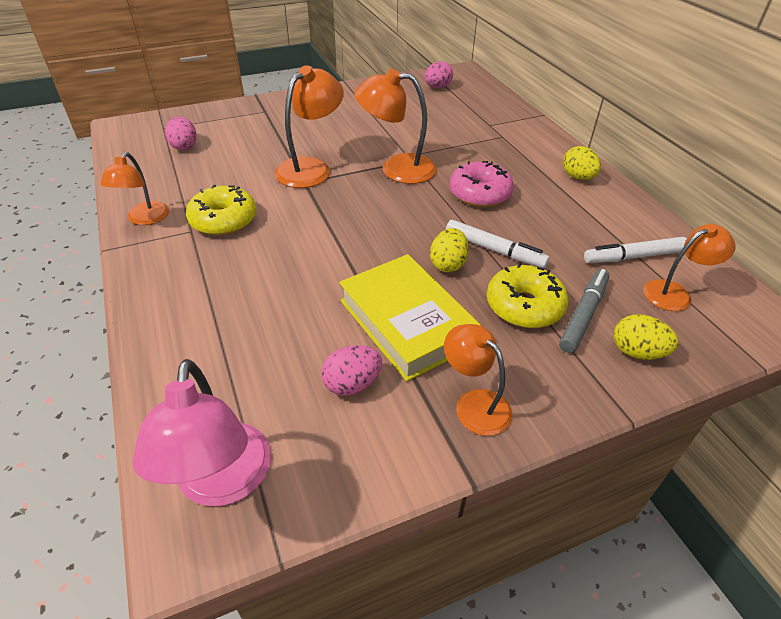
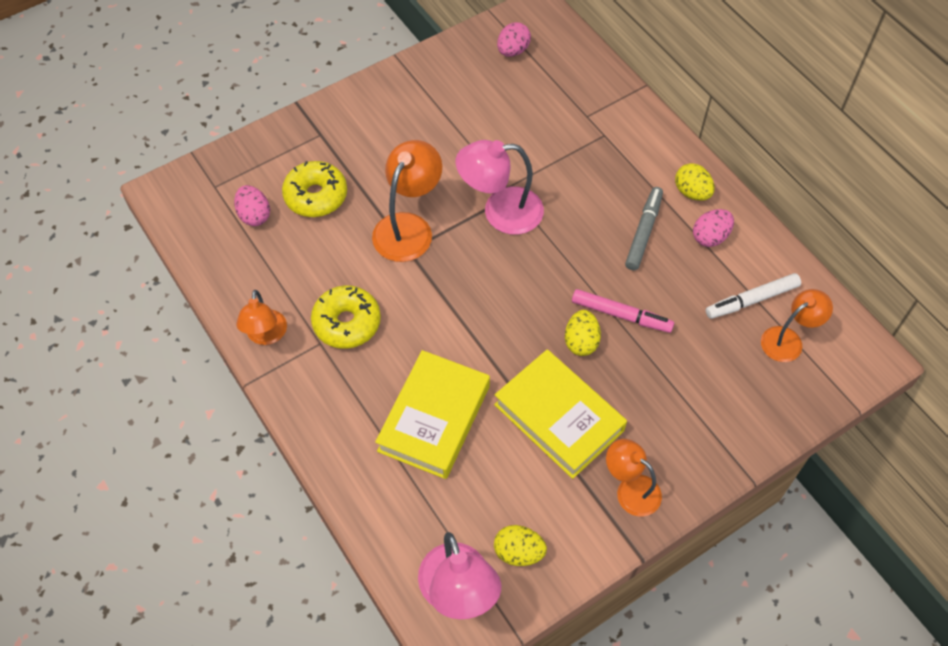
camera: 10 degrees left, 15 degrees up
pink egg [321,345,382,396] -> pink egg moved to [693,209,734,247]
orange lamp [354,69,437,184] -> pink lamp [456,140,544,235]
white marker [446,220,549,268] -> pink marker [572,289,674,333]
pink donut [450,161,514,207] -> none
yellow donut [487,263,568,328] -> yellow donut moved to [282,161,347,217]
grey marker [559,269,609,353] -> grey marker moved to [625,187,663,270]
yellow egg [614,315,678,360] -> yellow egg moved to [494,525,547,566]
none -> yellow book [375,350,490,479]

